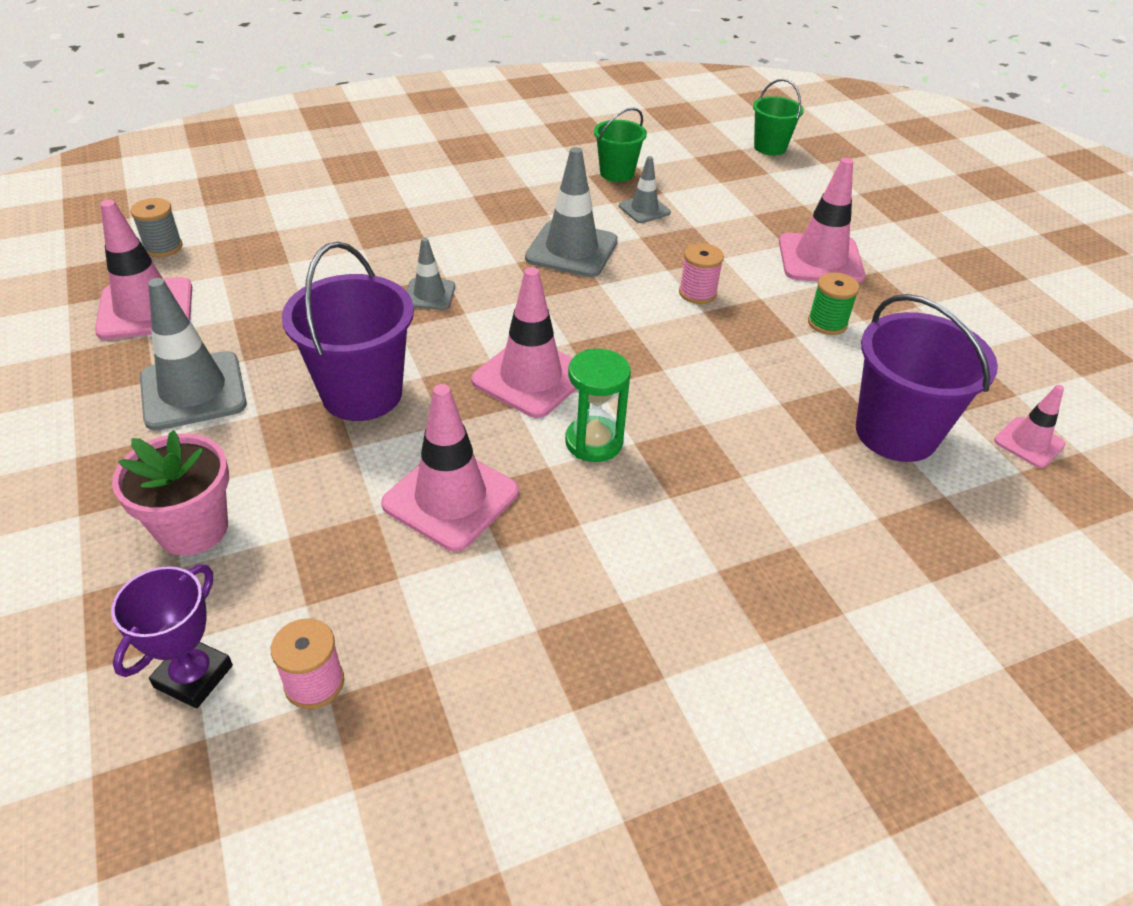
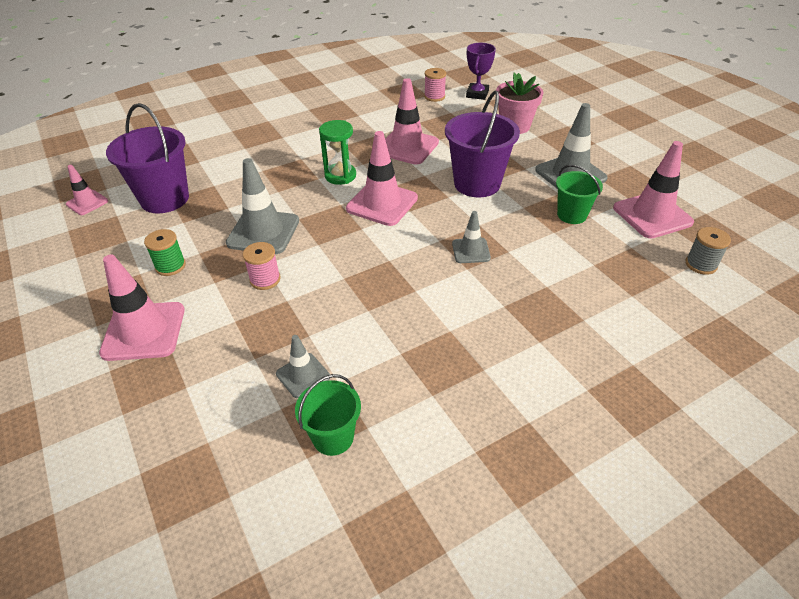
camera: 175 degrees right, 0 degrees up
grey traffic cone [525,147,618,277] -> grey traffic cone moved to [226,158,299,254]
green bucket [753,79,804,156] -> green bucket moved to [556,165,603,224]

